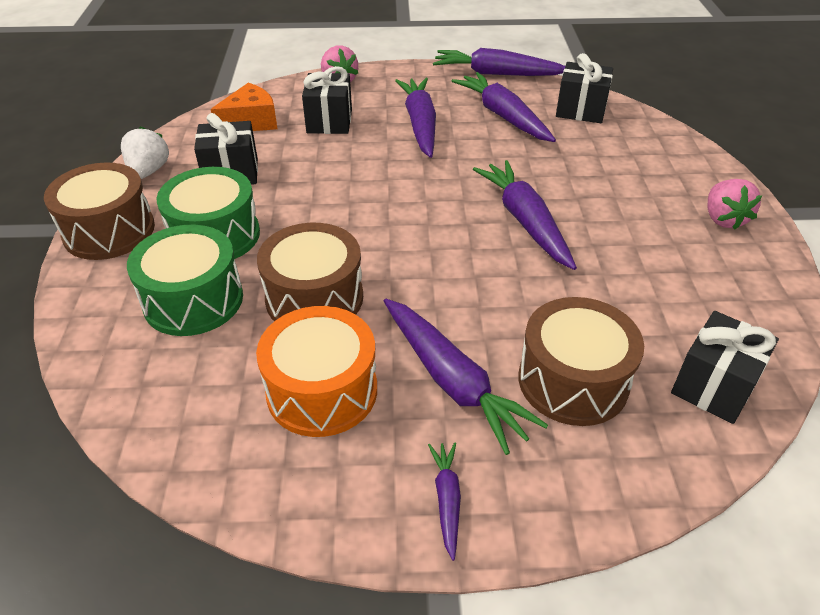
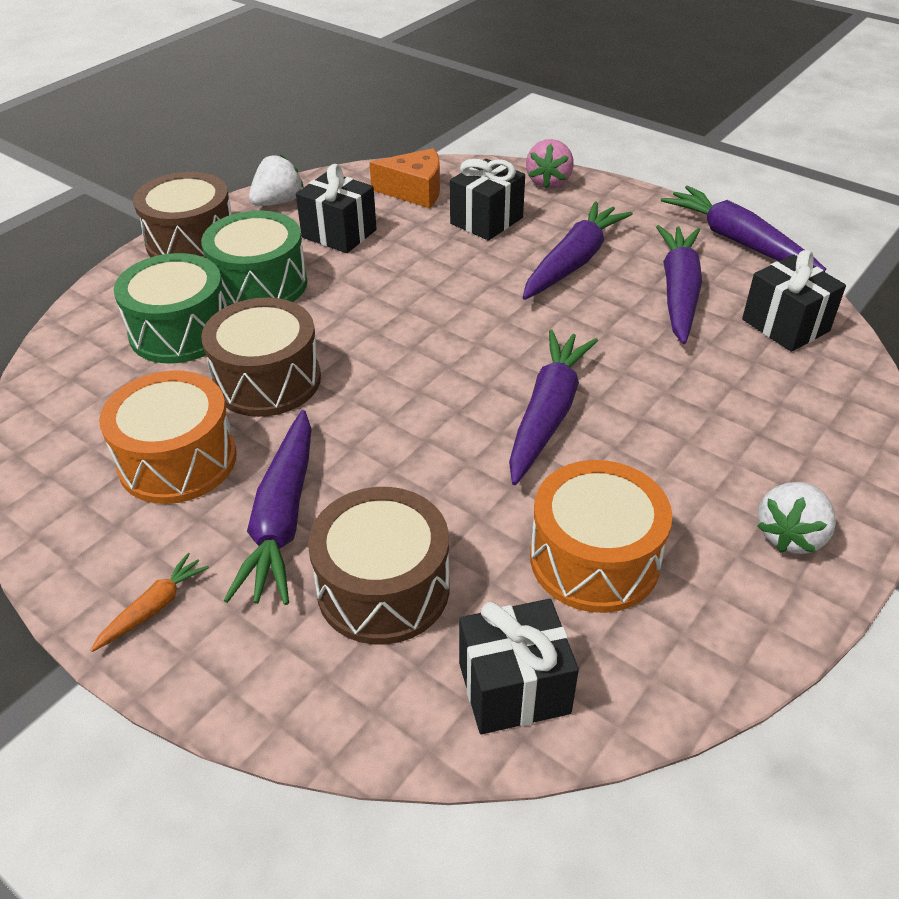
camera: 40 degrees right, 0 degrees up
purple carrot [428,443,461,561] -> orange carrot [90,553,209,652]
pink strawberry [708,179,762,230] -> white strawberry [757,482,836,554]
none -> orange drum [530,460,672,613]

